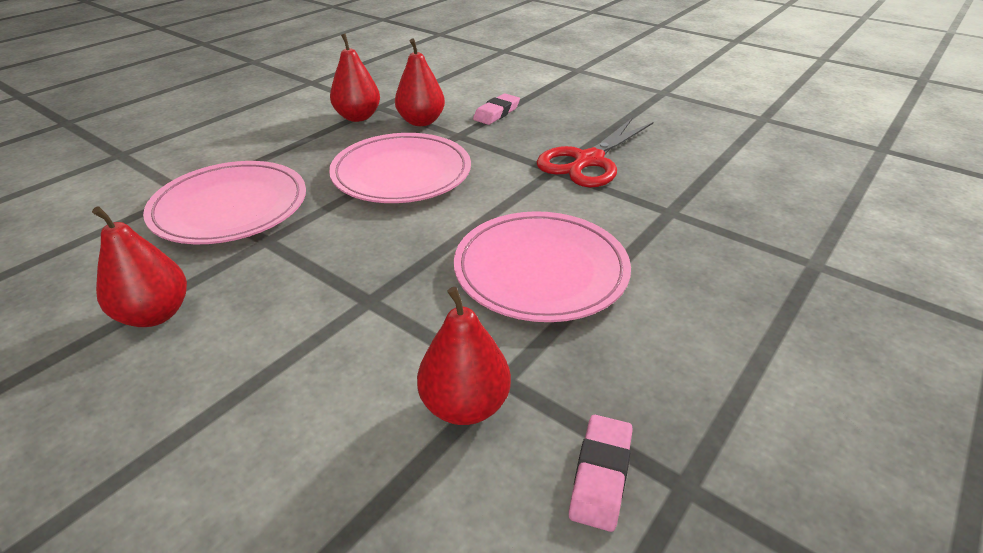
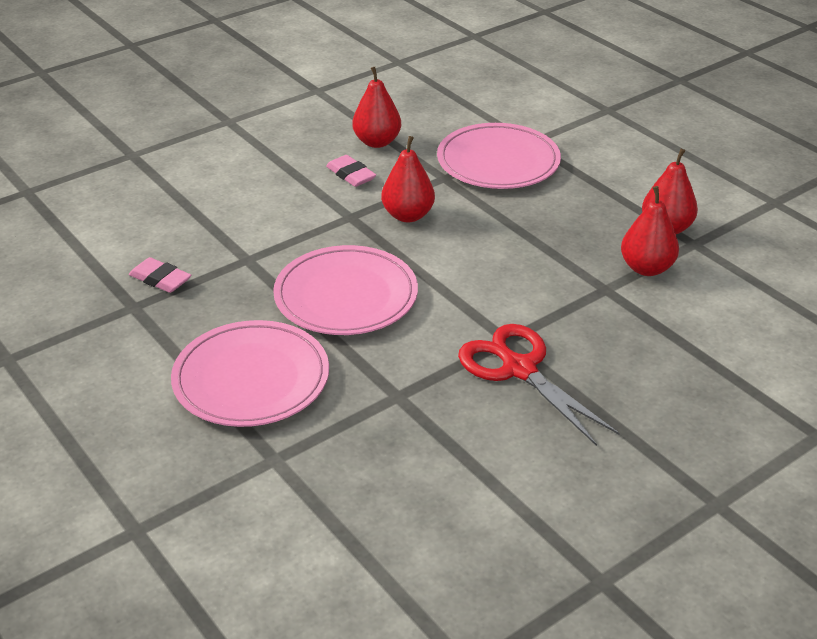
camera: 105 degrees right, 0 degrees up
pink plate [329,133,471,203] -> pink plate moved to [171,320,329,427]
red pear [417,287,511,425] -> red pear moved to [381,136,435,222]
pink eraser [473,93,520,125] -> pink eraser moved to [326,155,376,187]

